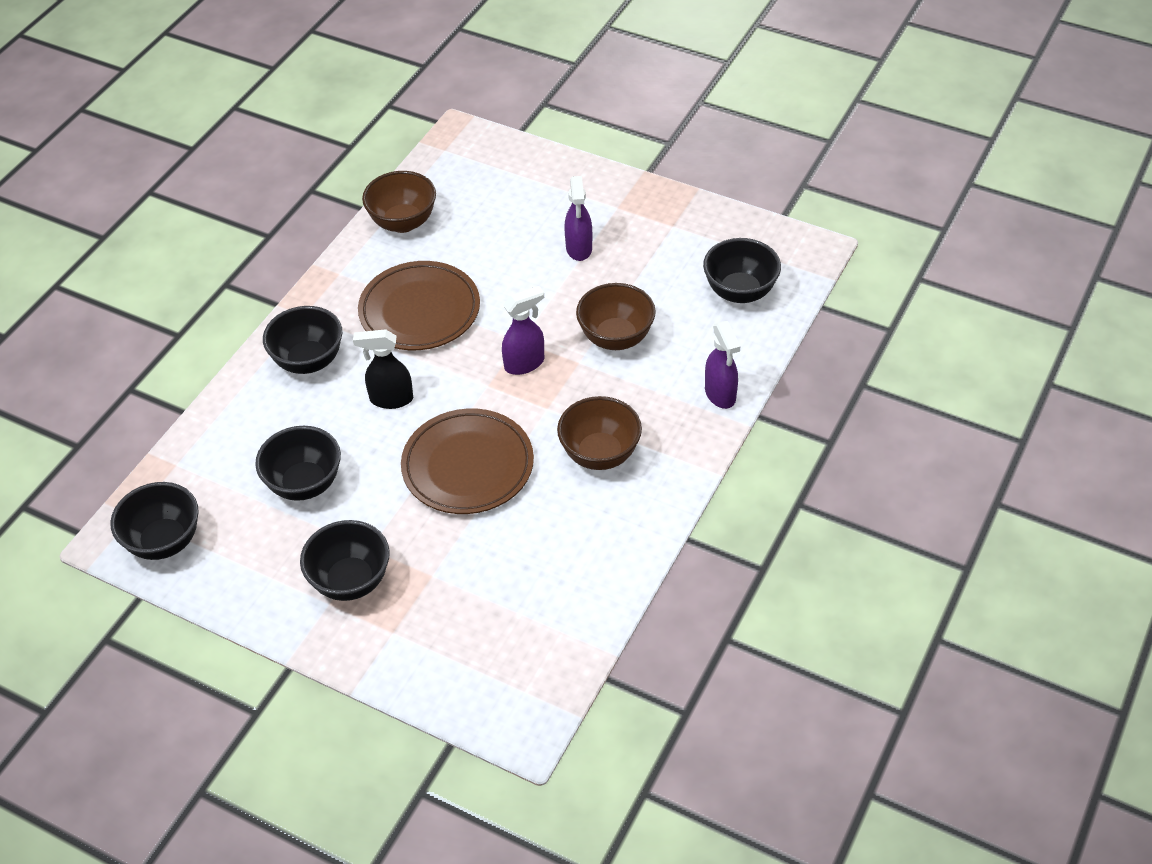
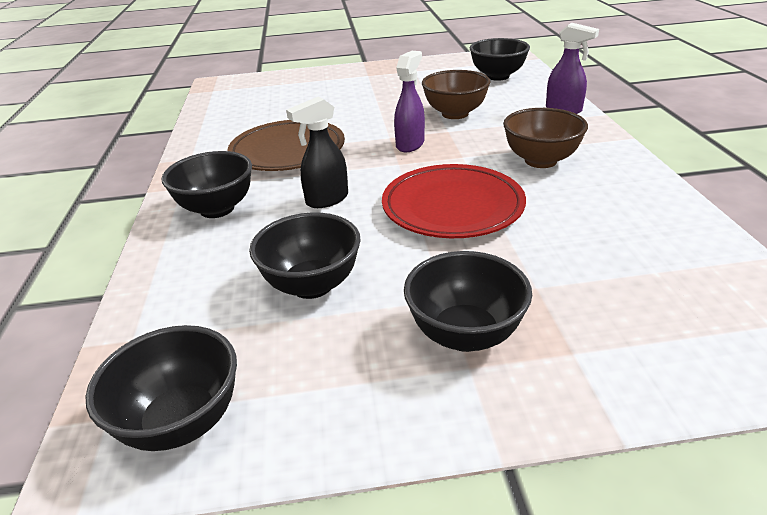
camera: 35 degrees left, 15 degrees down
brown bowl [362,171,436,233] -> none
brown plate [401,408,534,514] -> red plate [382,164,526,238]
purple spray bottle [565,176,592,261] -> none

